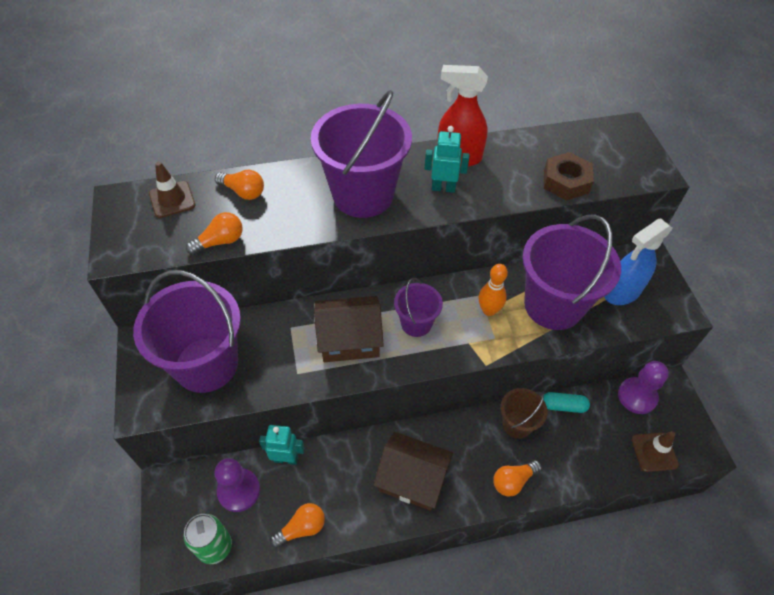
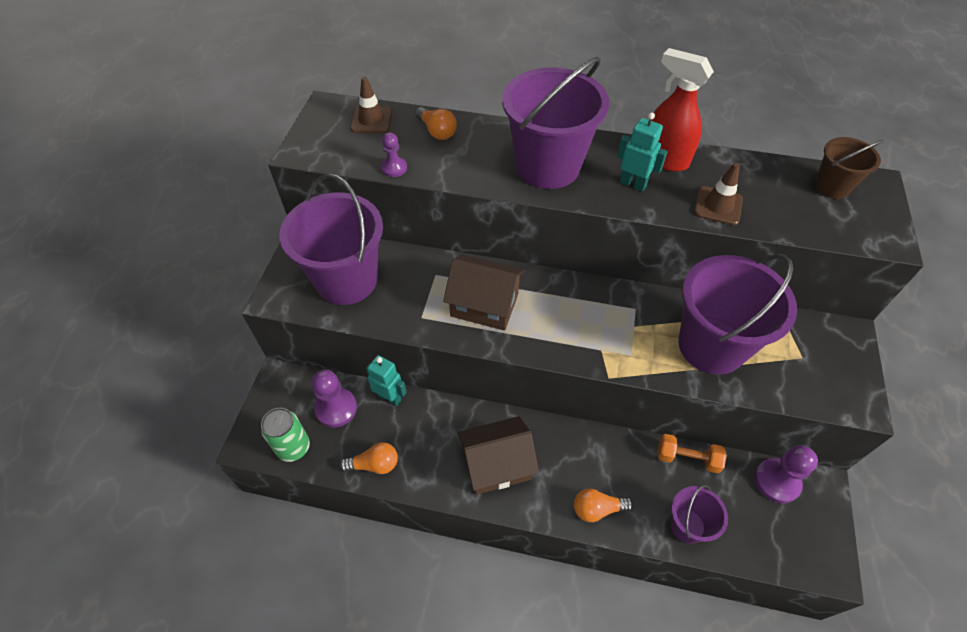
camera: 25 degrees right, 0 degrees up
orange light bulb [186,212,243,255] -> purple pawn [381,132,407,177]
brown house [373,432,453,511] -> brown house turned 60 degrees counterclockwise [457,416,539,495]
purple bucket [394,278,443,337] -> purple bucket moved to [670,485,728,544]
orange bowling pin [478,264,508,316] -> none
brown bucket [500,388,548,439] -> brown bucket moved to [815,137,884,199]
turquoise capsule [543,392,590,413] -> orange dumbbell [658,434,727,473]
brown nut [544,152,594,201] -> none
blue spray bottle [604,218,673,305] -> none
brown traffic cone [631,431,679,472] -> brown traffic cone moved to [694,163,743,225]

